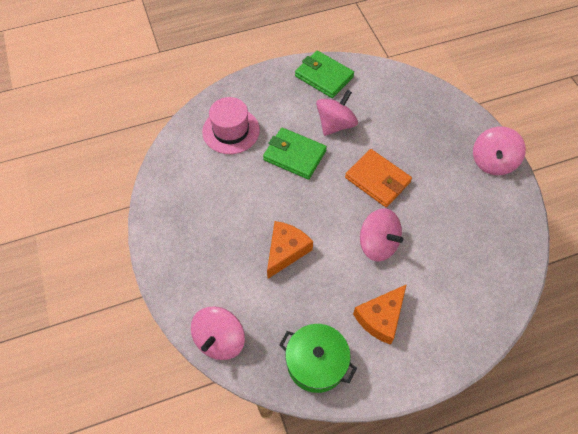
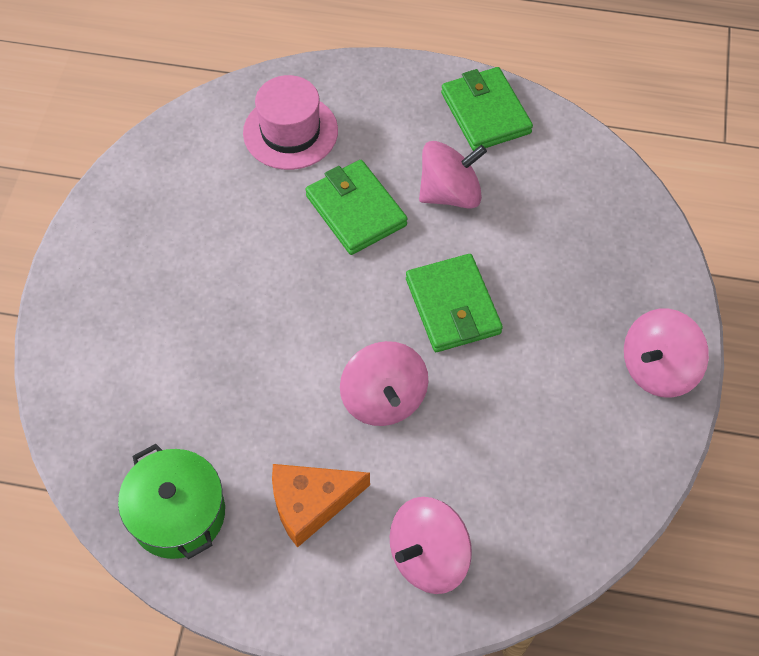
camera: 30 degrees right, 0 degrees up
pink spinning top [191,306,245,360] -> pink spinning top moved to [390,497,472,594]
orange cheese [267,221,313,279] -> none
orange wallet [345,149,412,207] -> green wallet [406,254,503,352]

